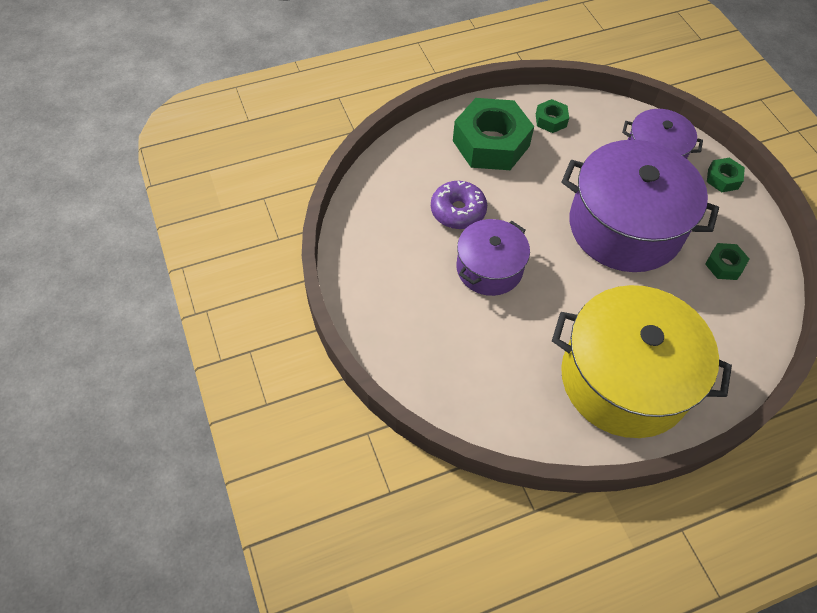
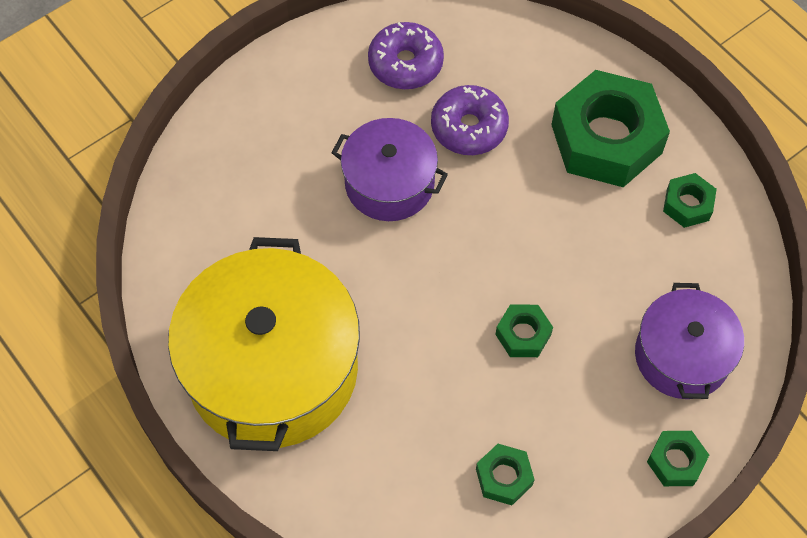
camera: 75 degrees right, 5 degrees up
purple pot [562,140,719,272] -> green nut [495,304,553,357]
none -> purple donut [368,22,444,89]

